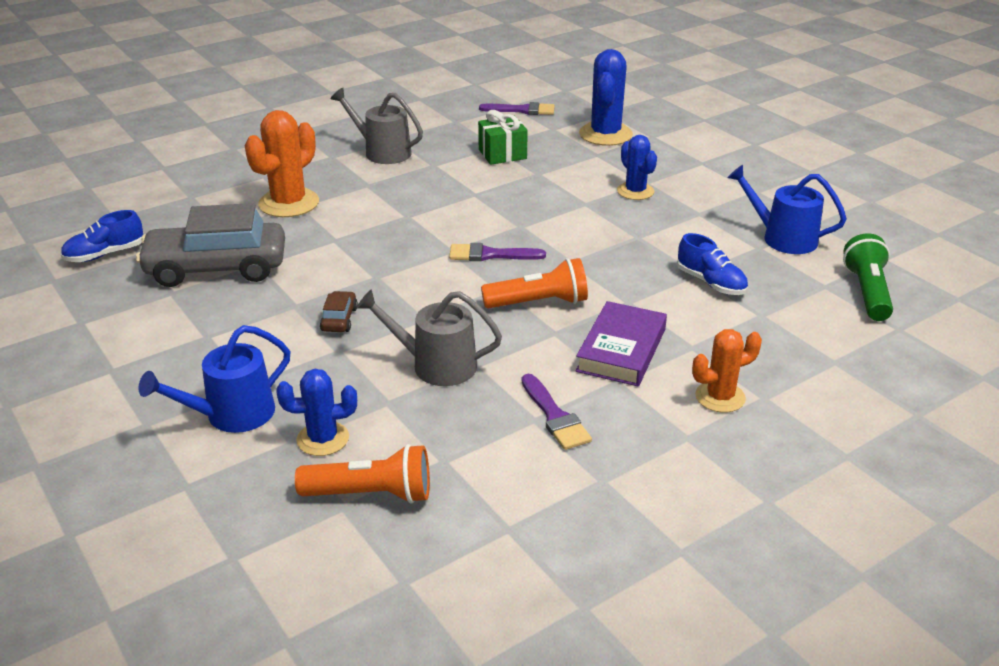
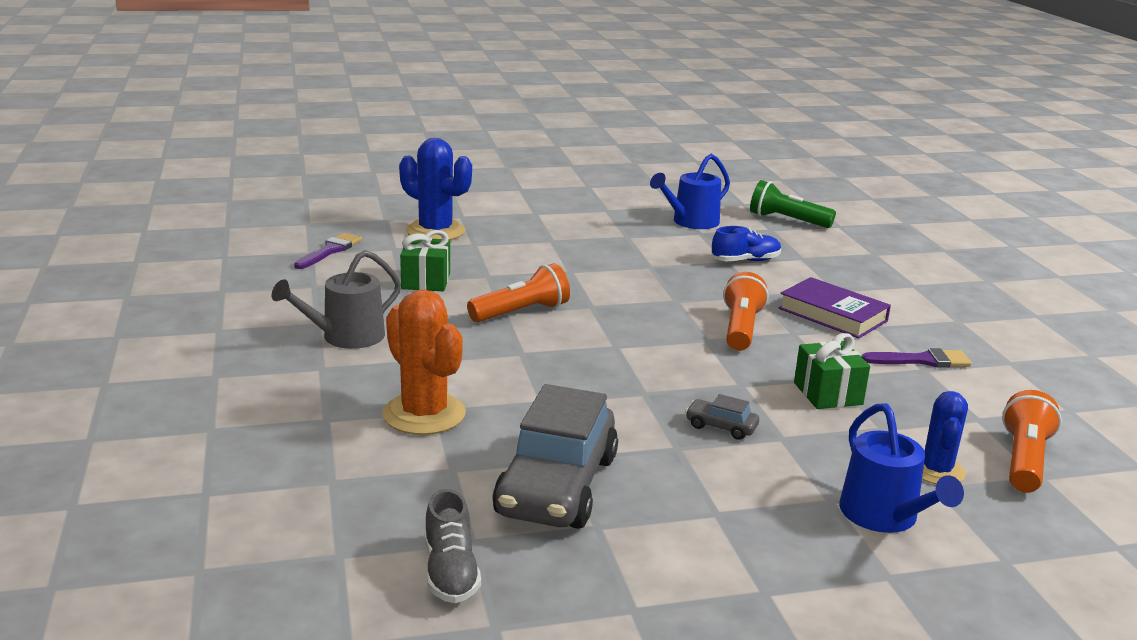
camera: 70 degrees left, 10 degrees down
blue shoe [60,210,144,262] -> grey shoe [425,489,481,603]
brown car [320,291,358,332] -> grey car [685,394,759,440]
grey watering can [357,290,502,386] -> green gift [794,333,870,409]
purple brush [449,243,546,261] -> none
blue cactus [617,135,657,200] -> none
orange cactus [692,329,762,413] -> none
none -> orange flashlight [467,263,570,322]

